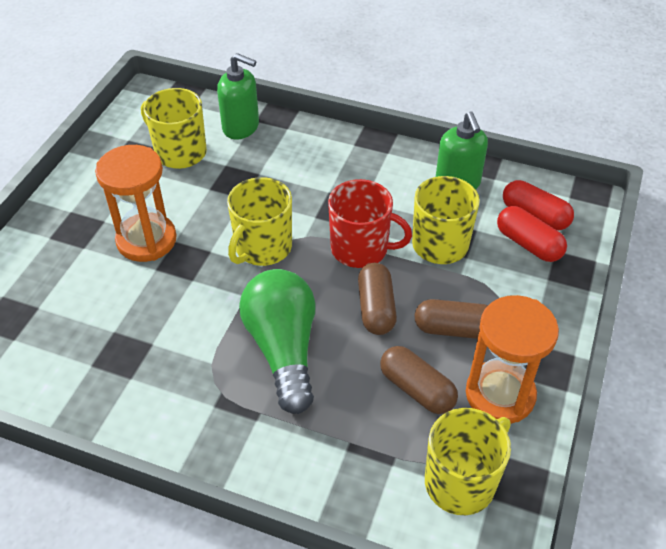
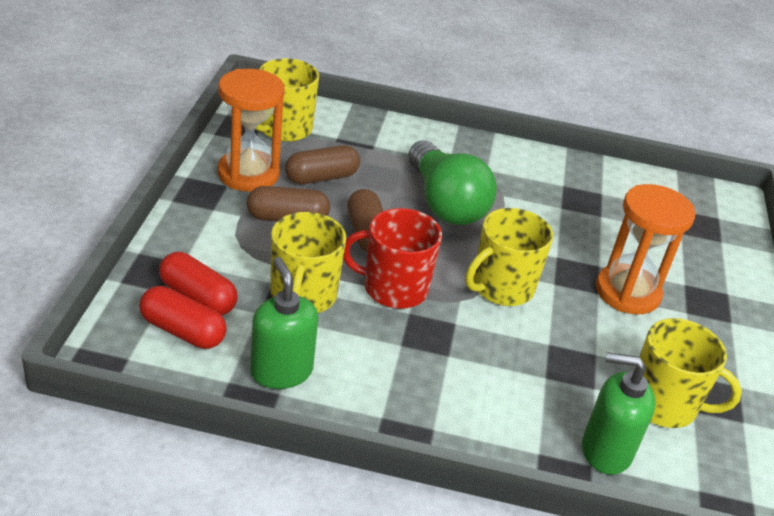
camera: 165 degrees right, 10 degrees down
yellow mug [227,177,292,266] -> yellow mug turned 150 degrees counterclockwise [465,208,553,306]
brown capsule [380,346,458,414] -> brown capsule turned 60 degrees counterclockwise [285,145,360,184]

